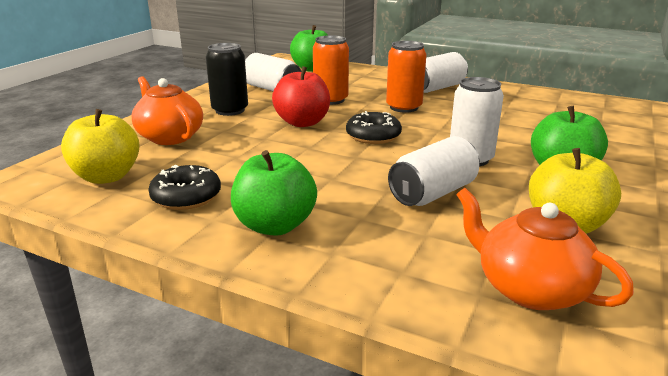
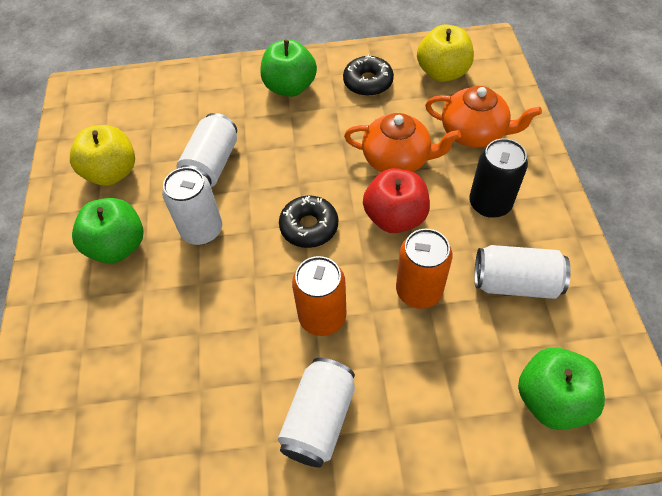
camera: 150 degrees right, 30 degrees up
orange teapot [456,188,634,310] -> orange teapot moved to [344,113,461,172]

